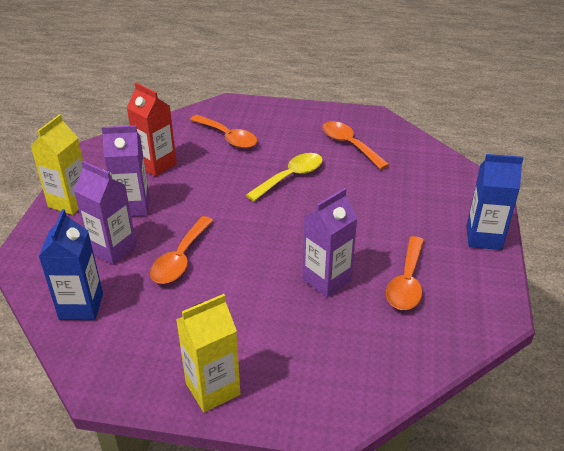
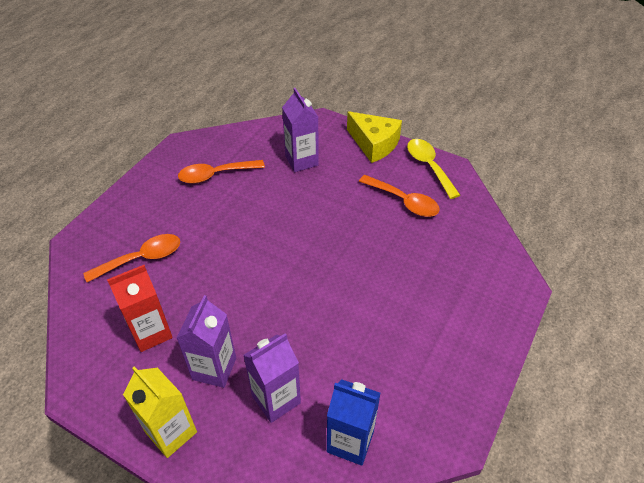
camera: 70 degrees left, 10 degrees up
orange spoon [150,216,214,284] -> none
yellow carton [176,294,240,412] -> none
yellow spoon [246,153,323,201] -> yellow spoon moved to [407,139,460,199]
purple carton [303,188,357,298] -> purple carton moved to [282,88,319,172]
blue carton [466,154,524,250] -> yellow cheese [347,111,402,163]

